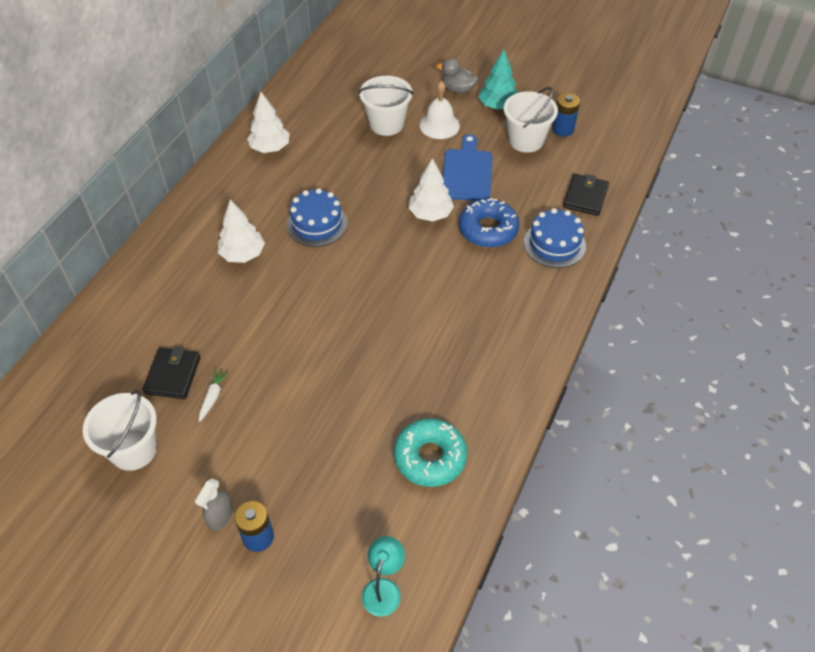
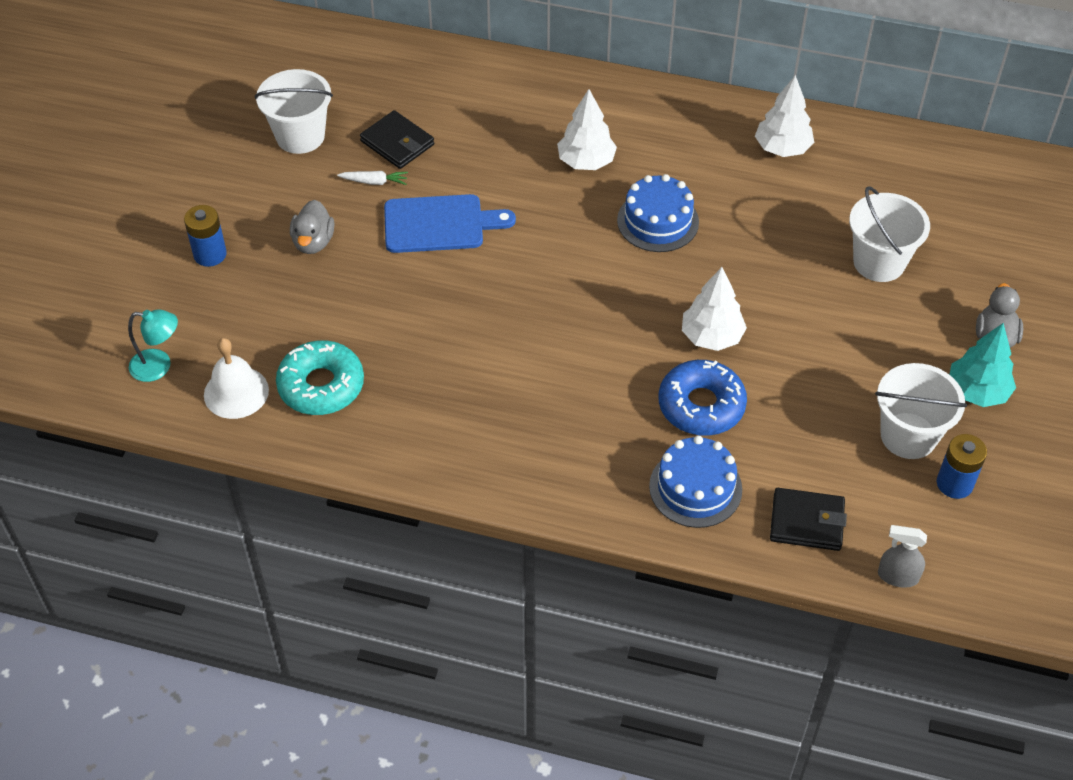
camera: 80 degrees right, 0 degrees up
black wallet [143,347,201,399] -> black wallet turned 45 degrees clockwise [360,110,434,169]
grey spray bottle [195,478,233,531] -> grey spray bottle moved to [878,525,927,588]
white bell [420,81,460,139] -> white bell moved to [204,338,269,419]
blue cutting board [442,134,492,201] -> blue cutting board moved to [384,194,516,253]
none -> grey duck [290,200,334,254]

